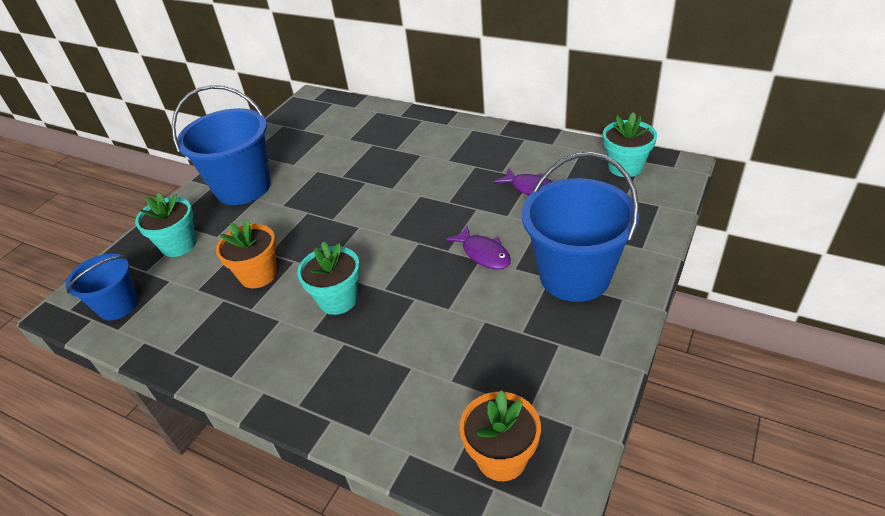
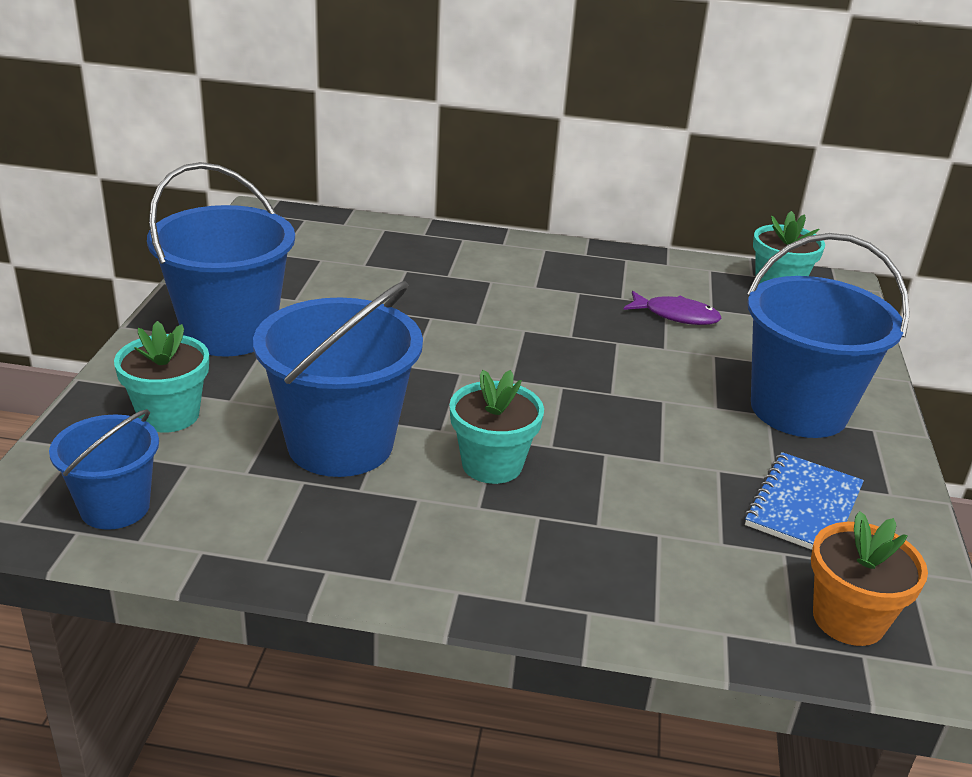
camera: 25 degrees left, 10 degrees down
orange flower pot [216,219,277,288] -> blue bucket [253,281,423,477]
purple fish [446,226,511,270] -> none
none -> blue notebook [744,452,864,550]

